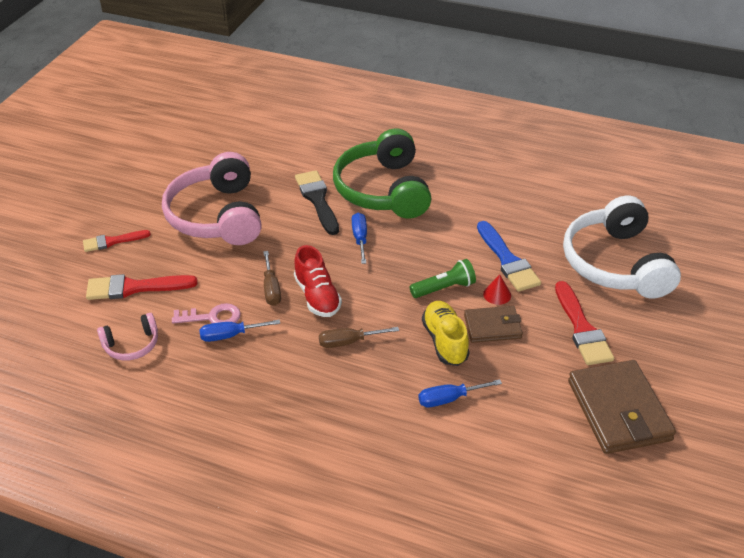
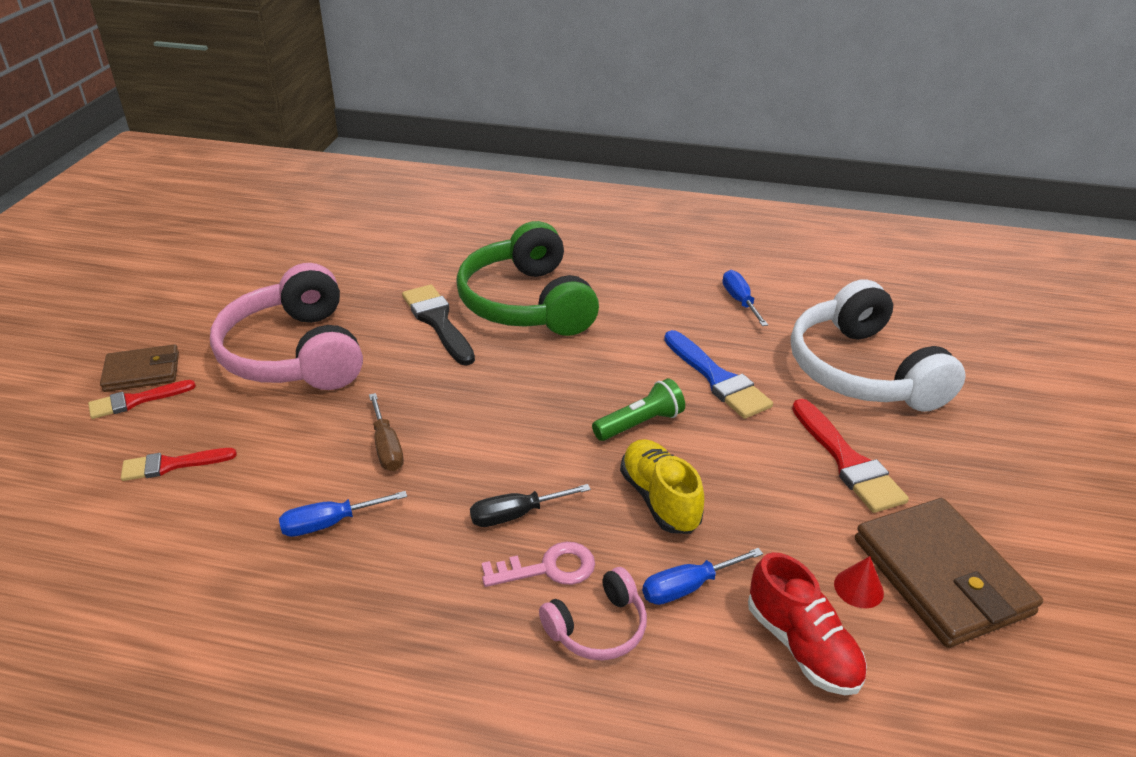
camera: 10 degrees left, 5 degrees down
red brush [86,274,198,300] -> red brush [121,448,237,481], size x0.64
pink headphones [97,313,158,360] -> pink headphones moved to [539,567,647,661]
pink key [172,303,241,323] -> pink key moved to [482,542,595,587]
red shoe [294,245,342,317] -> red shoe moved to [748,552,867,695]
brown screwdriver [319,327,399,348] -> black screwdriver [470,484,591,527]
blue screwdriver [352,213,367,264] -> blue screwdriver moved to [722,270,768,326]
brown wallet [464,306,523,343] -> brown wallet moved to [100,344,179,392]
red cone [483,274,511,305] -> red cone moved to [834,556,884,608]

